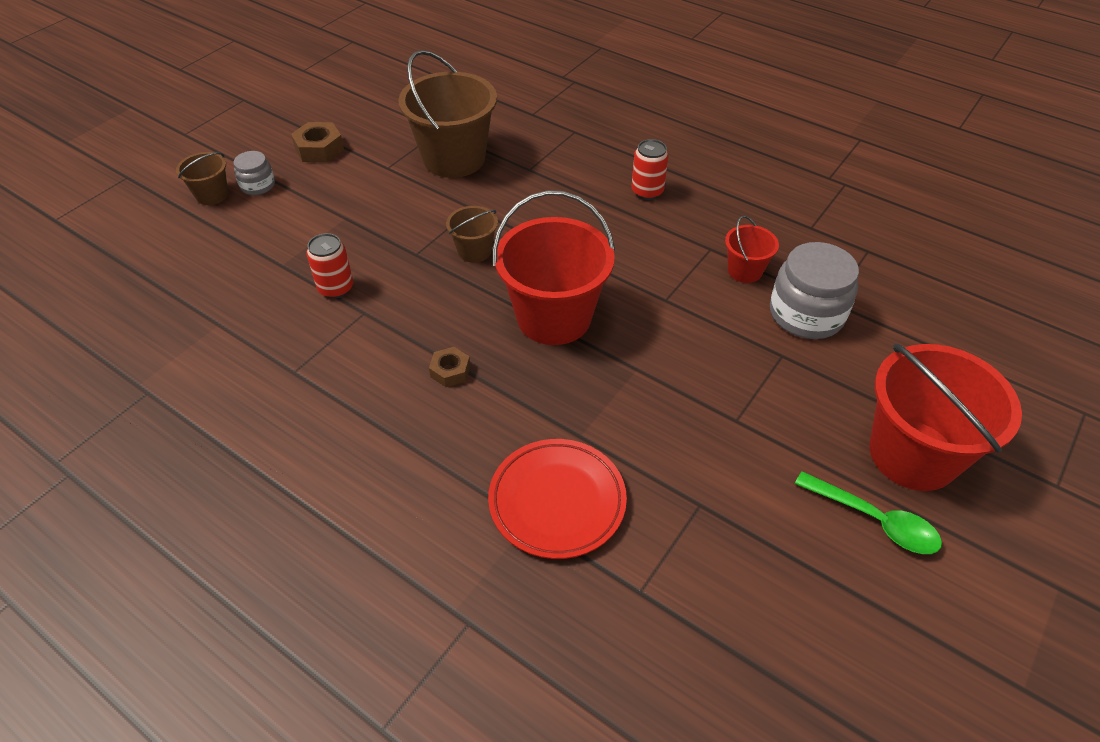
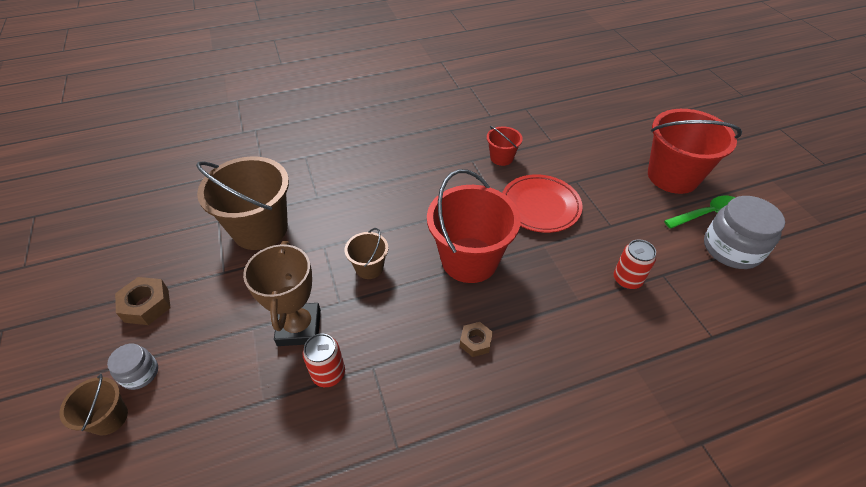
camera: 55 degrees left, 0 degrees up
red plate [488,439,627,559] -> red plate moved to [502,174,583,233]
red can [631,139,669,200] -> red can moved to [614,239,656,289]
grey jar [770,242,859,339] -> grey jar moved to [704,196,785,269]
none -> brown trophy [243,241,321,346]

